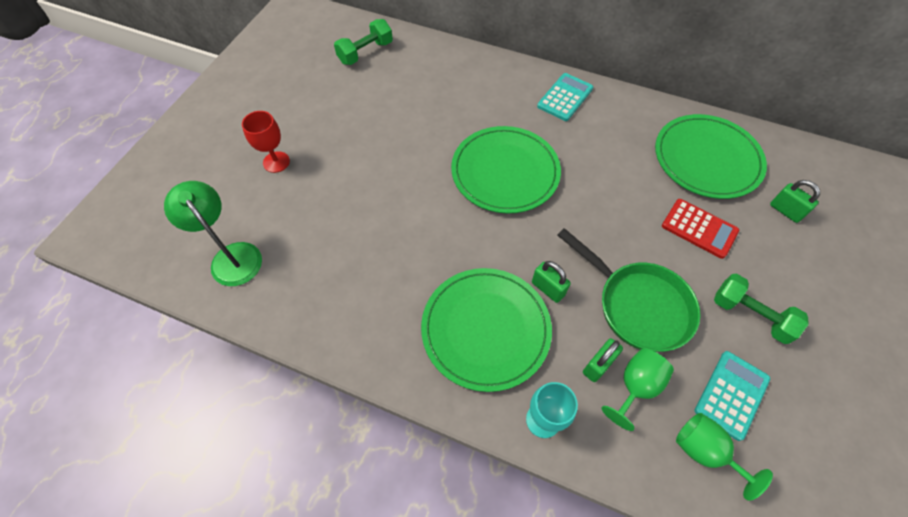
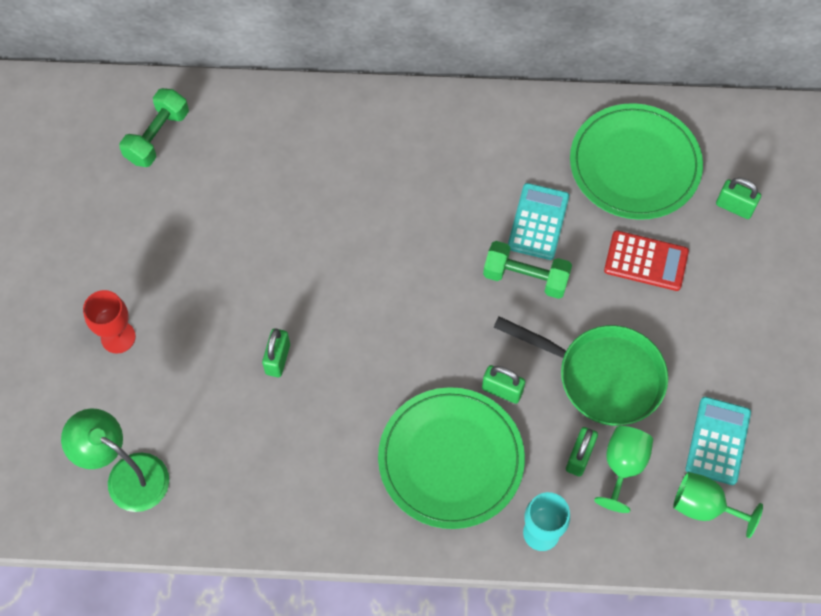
camera: 20 degrees left, 5 degrees up
green plate [451,126,561,214] -> none
turquoise calculator [537,73,593,121] -> turquoise calculator moved to [508,183,569,260]
green dumbbell [714,274,808,344] -> green dumbbell moved to [483,241,572,299]
none -> green padlock [262,329,290,377]

